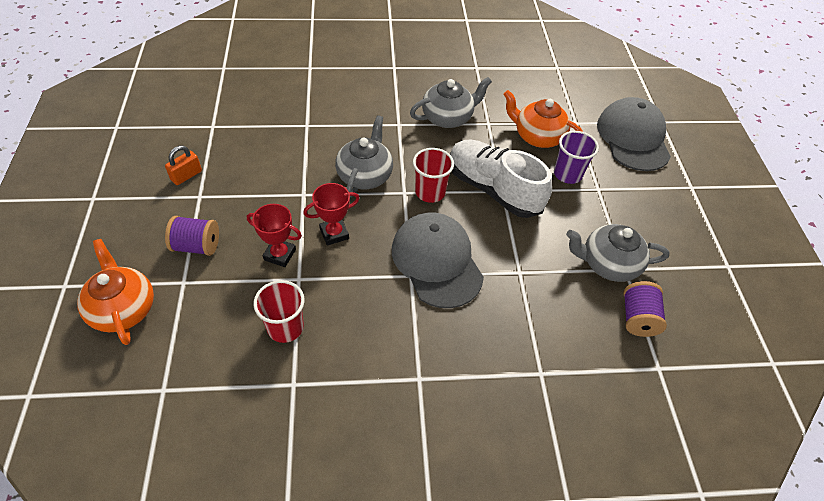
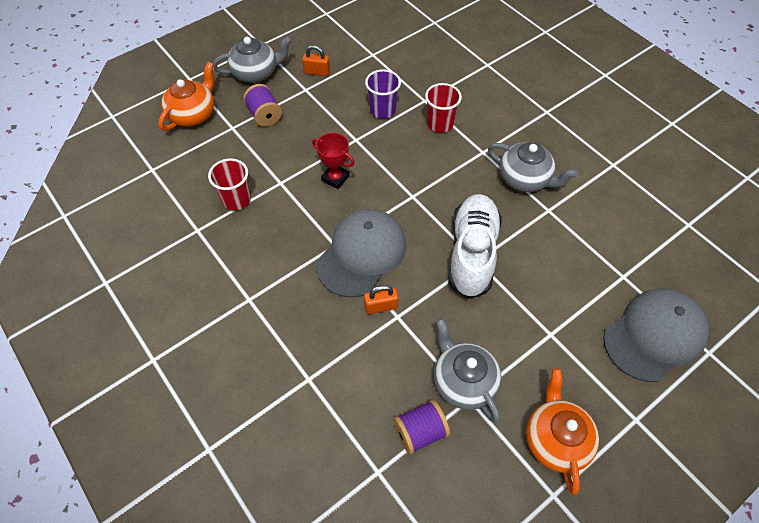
camera: 60 degrees right, 5 degrees up
red trophy [247,204,302,267] -> none
grey teapot [335,115,393,197] -> grey teapot moved to [213,36,292,83]
red cup [413,148,454,203] -> red cup moved to [425,83,462,133]
orange teapot [503,90,583,148] -> orange teapot moved to [526,368,599,495]
purple cup [554,131,599,184] -> purple cup moved to [365,69,401,119]
none -> orange padlock [364,285,399,314]

